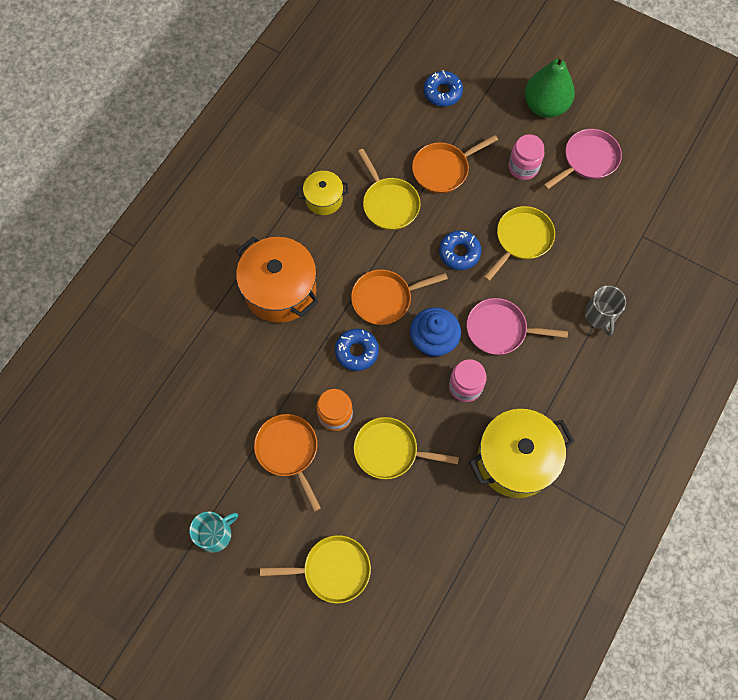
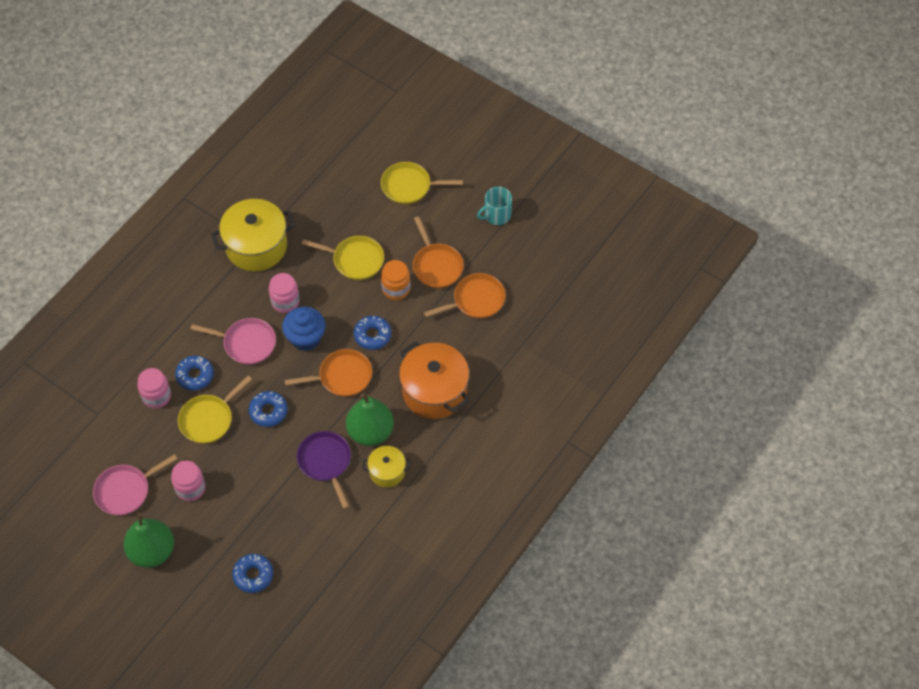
camera: 175 degrees left, 10 degrees down
yellow pan [358,149,420,230] -> purple pan [297,431,351,509]
orange pan [412,135,498,193] -> orange pan moved to [424,273,505,319]
grey mug [585,286,626,336] -> none
none -> pink jar [137,368,171,409]
none -> blue donut [175,355,214,391]
none -> green pear [346,393,394,446]

